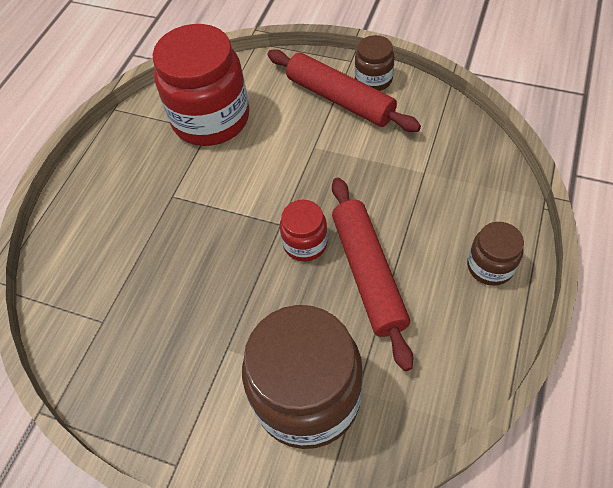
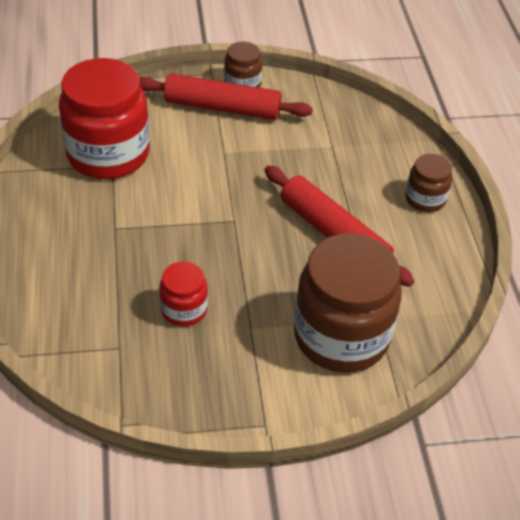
camera: 35 degrees left, 10 degrees down
red jar [280,200,328,262] -> red jar moved to [159,262,208,327]

